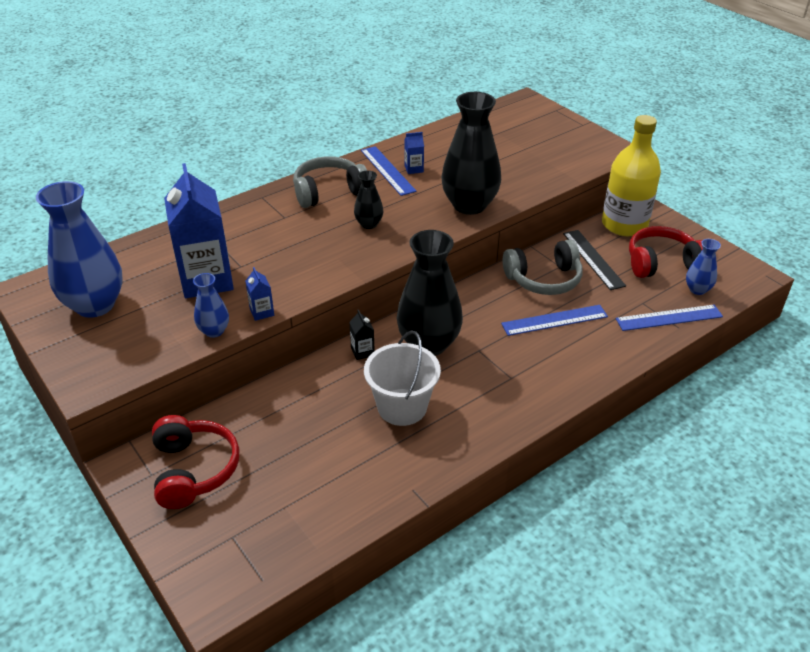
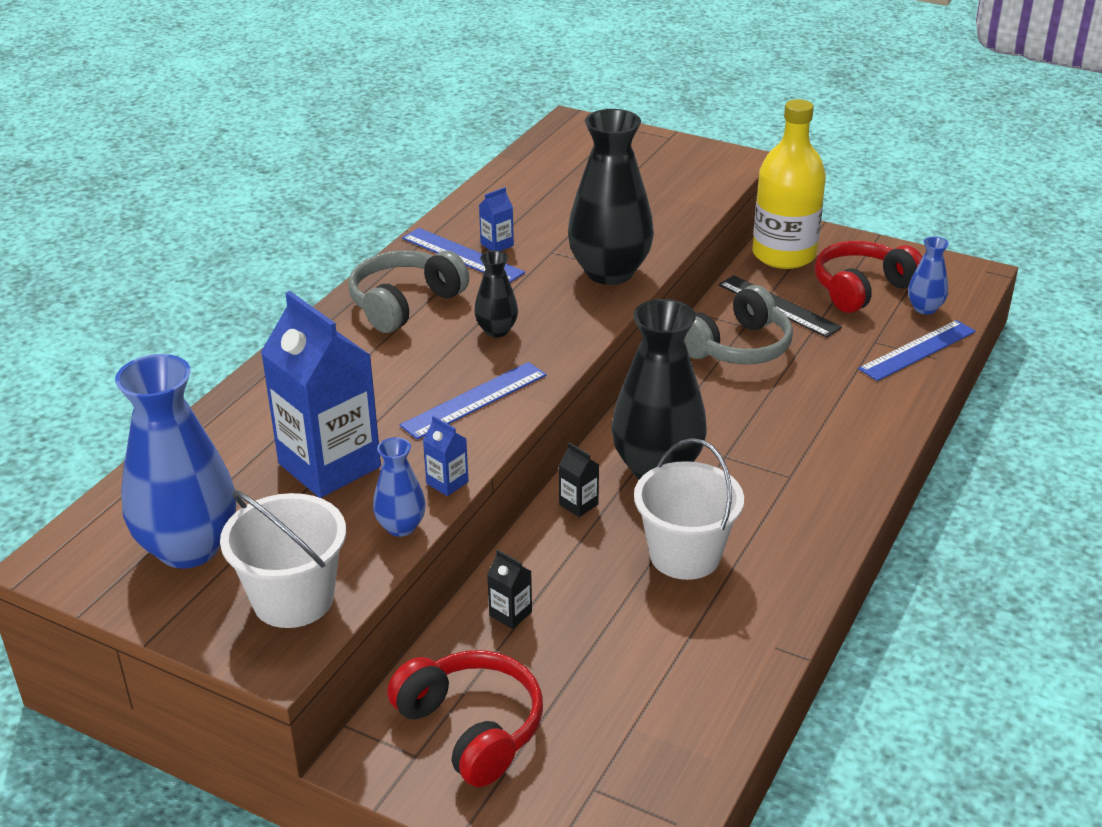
camera: 25 degrees left, 5 degrees down
blue ruler [501,305,608,336] -> blue ruler moved to [400,362,547,440]
none -> white bucket [220,490,346,628]
none -> black carton [487,549,532,629]

